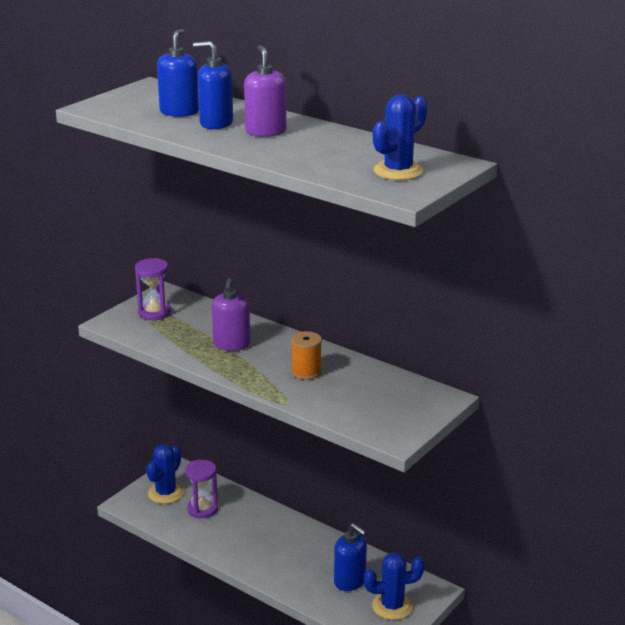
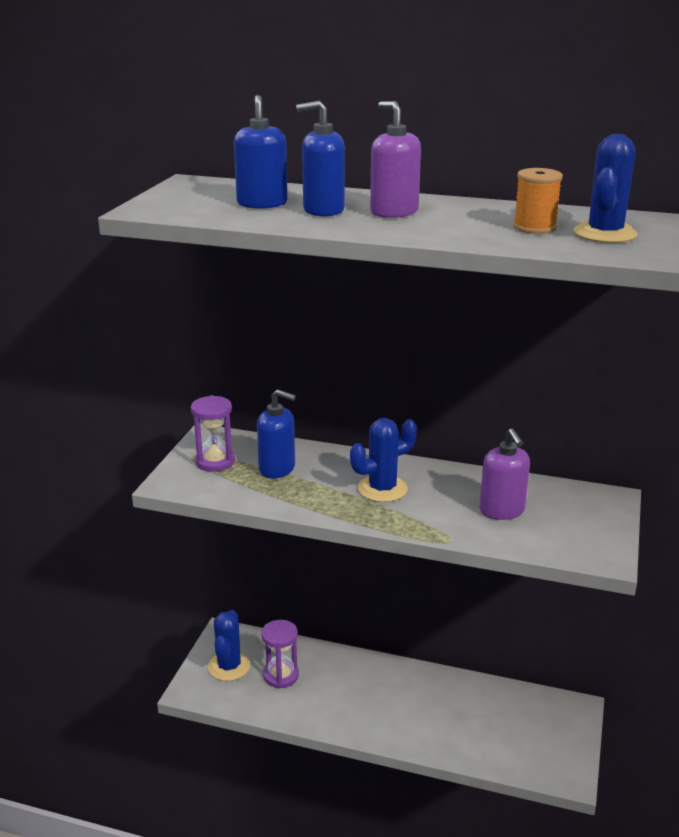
camera: 20 degrees left, 0 degrees up
purple soap dispenser [212,278,250,351] -> purple soap dispenser moved to [480,428,530,520]
orange spool [291,331,322,380] -> orange spool moved to [513,168,563,234]
blue soap dispenser [334,523,367,591] -> blue soap dispenser moved to [257,389,296,478]
blue cactus [364,552,425,620] -> blue cactus moved to [350,418,417,502]

